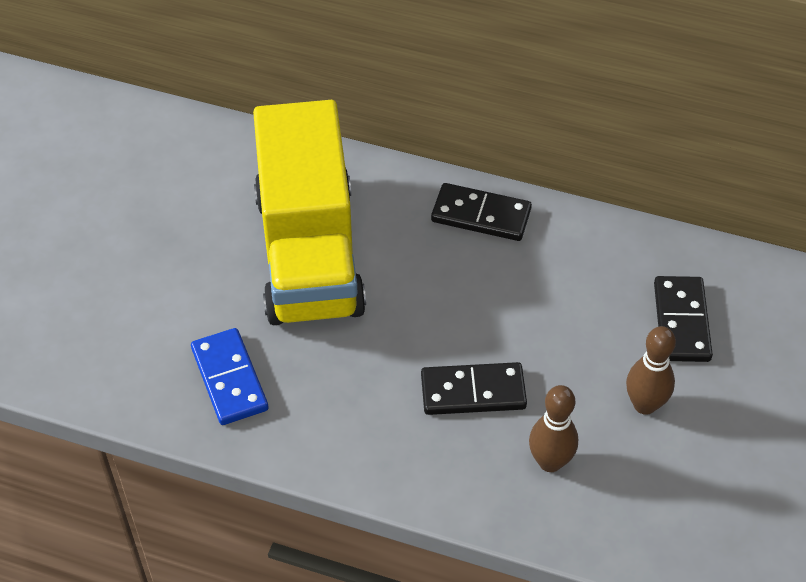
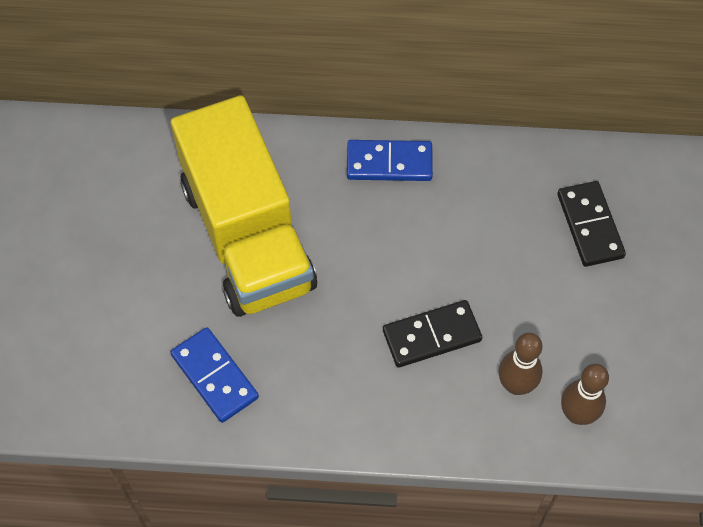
camera: 15 degrees left, 10 degrees up
black domino [431,183,532,241] -> blue domino [347,140,433,181]
brown bowling pin [626,326,676,415] -> brown bowling pin moved to [561,364,609,425]

